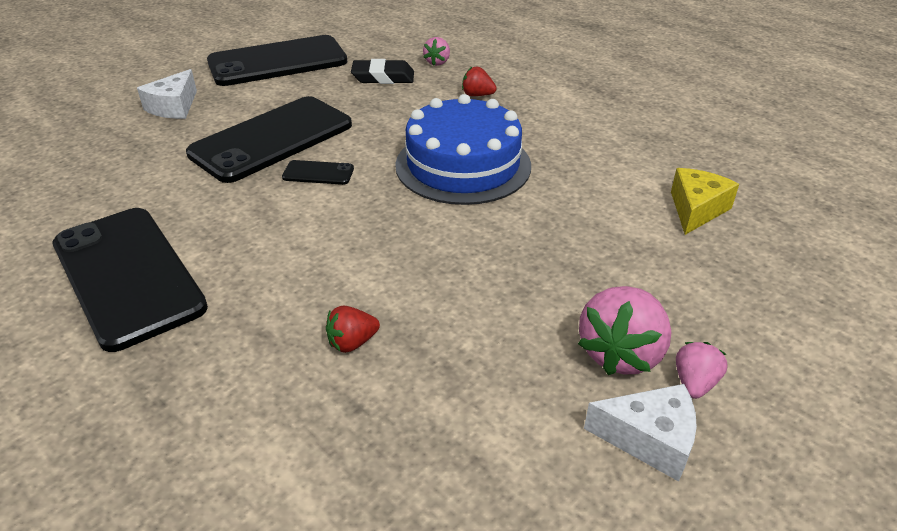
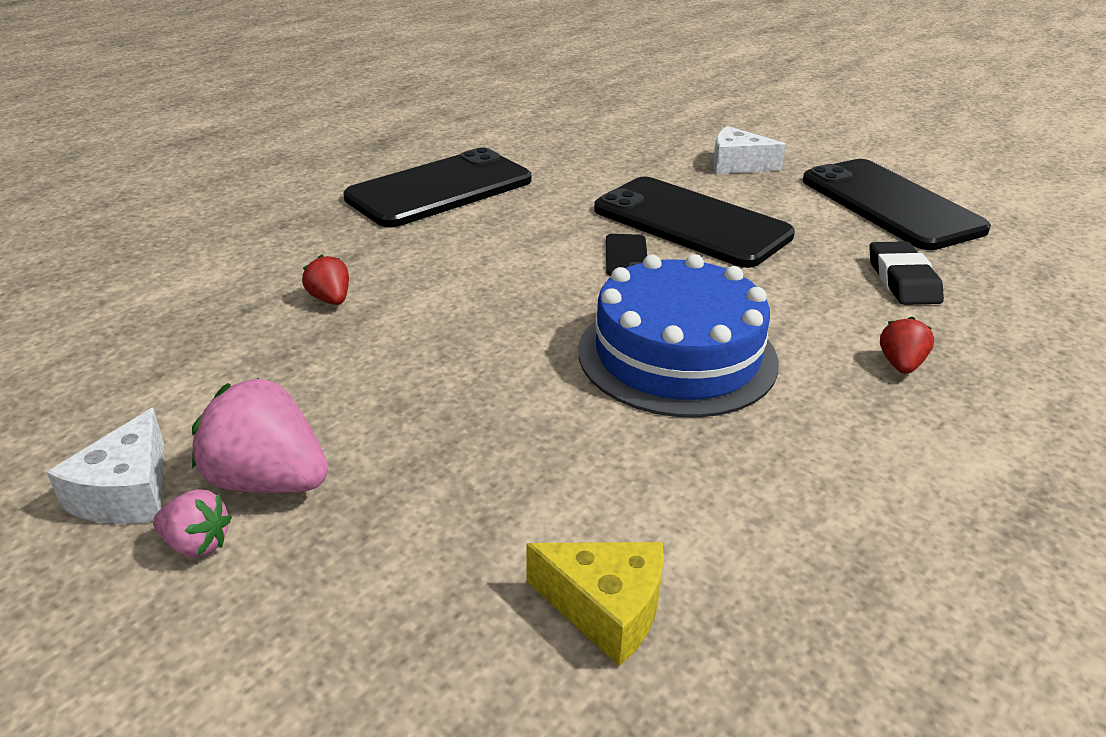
camera: 85 degrees right, 5 degrees down
pink strawberry [423,37,450,66] -> none

